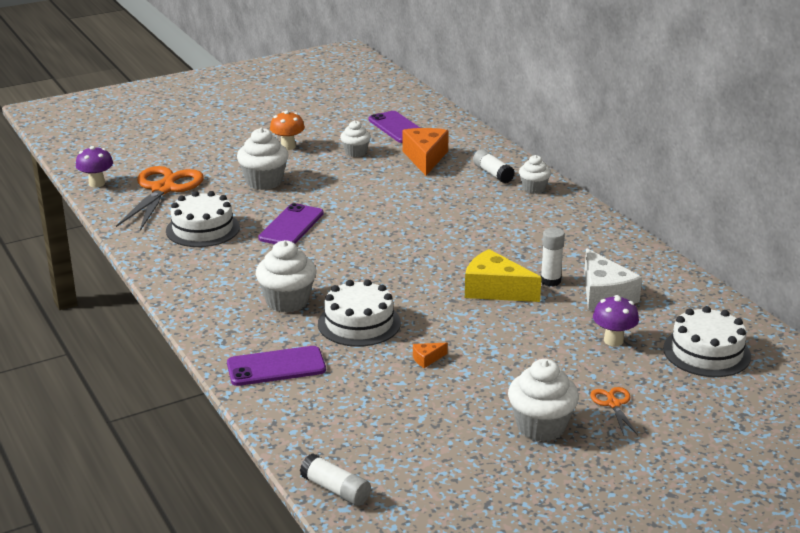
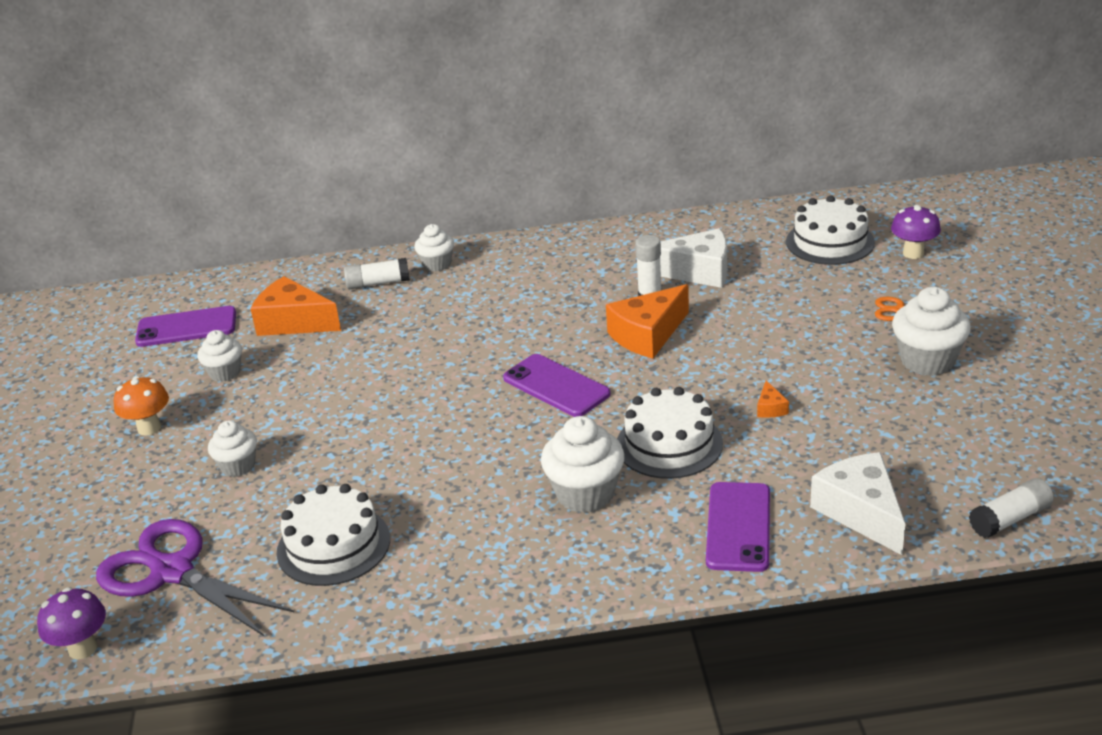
camera: 65 degrees left, 5 degrees up
orange scissors [116,166,204,231] -> purple scissors [96,519,294,636]
white cupcake [237,128,289,190] -> white cupcake [208,420,257,477], size x0.62
purple phone [258,203,324,244] -> purple phone moved to [503,354,610,417]
yellow cheese [465,249,541,302] -> orange cheese [606,284,689,358]
purple mushroom [593,295,639,346] -> purple mushroom moved to [891,205,941,259]
none -> white cheese [810,452,905,555]

